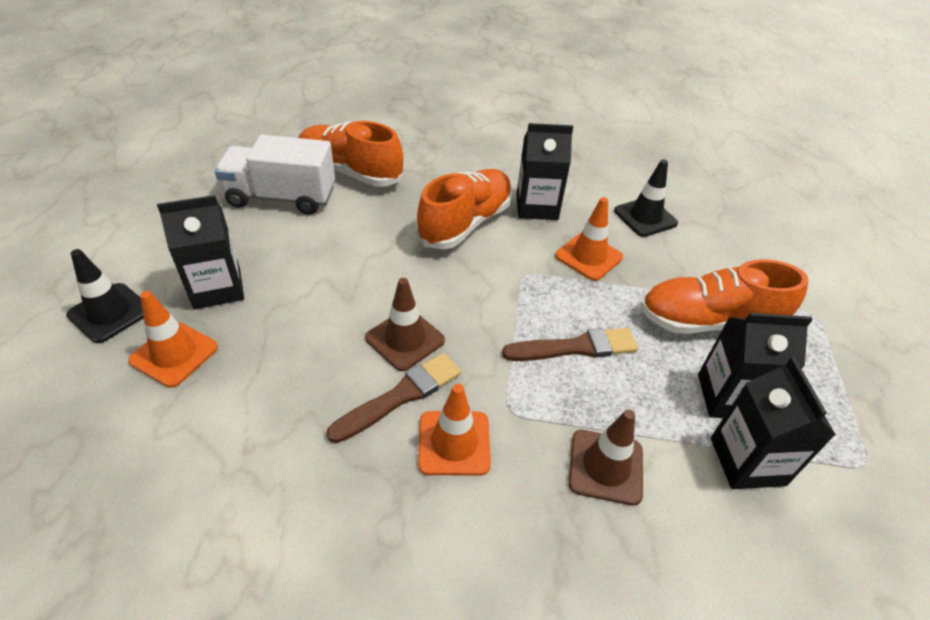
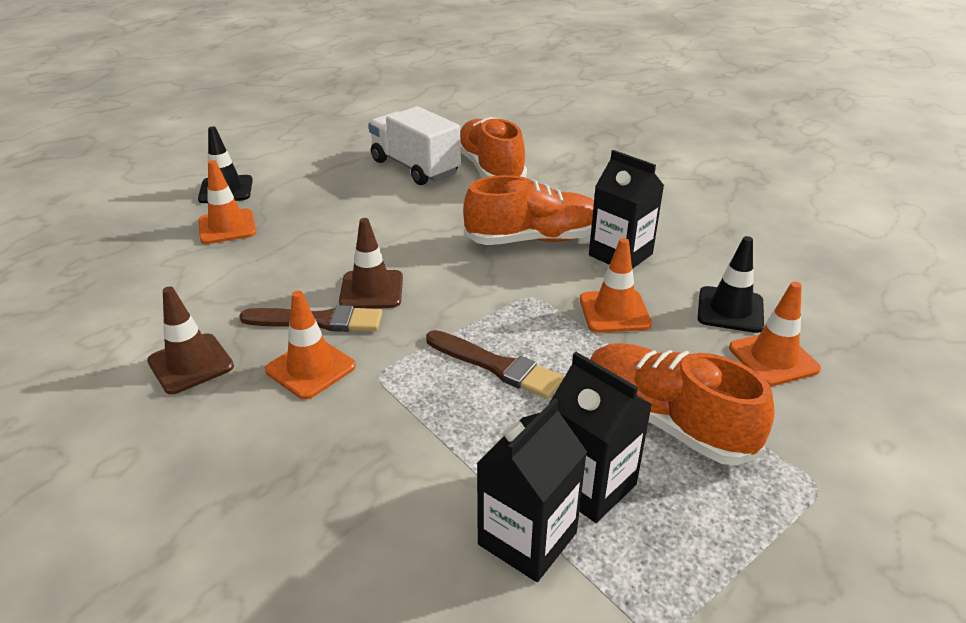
camera: 45 degrees right, 10 degrees down
black carton [157,195,244,310] -> none
brown traffic cone [569,409,643,506] -> brown traffic cone moved to [147,286,234,394]
none -> orange traffic cone [729,282,821,386]

